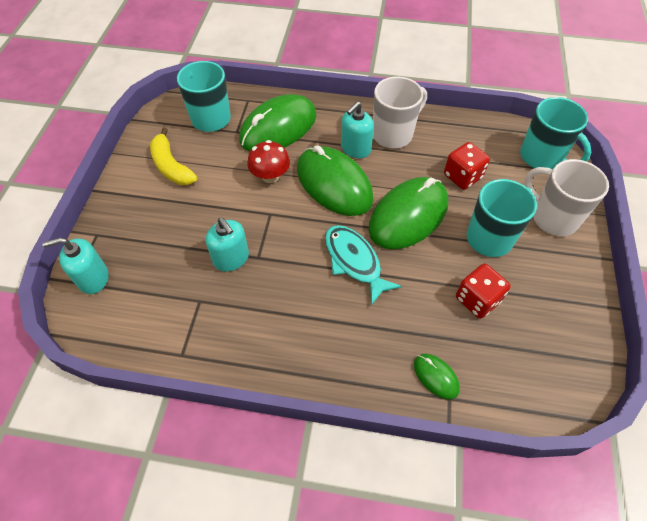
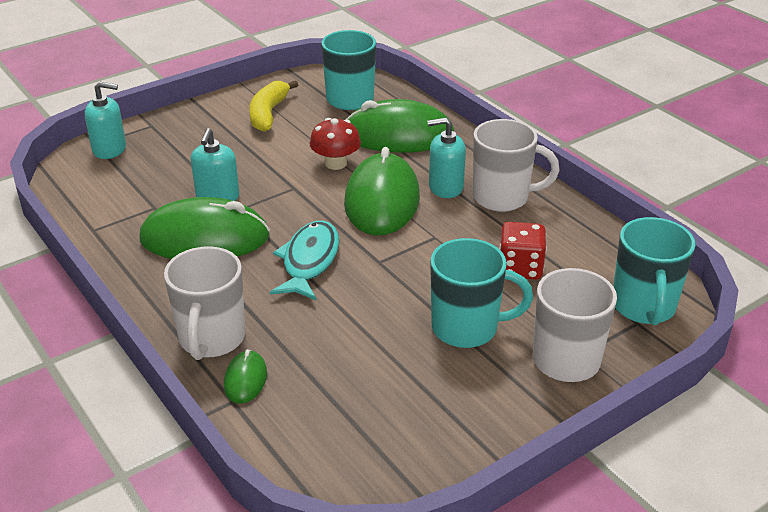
camera: 45 degrees right, 20 degrees down
turquoise soap dispenser [42,237,109,294] -> turquoise soap dispenser turned 150 degrees clockwise [85,82,126,159]
green mouse [369,177,448,249] -> green mouse moved to [139,197,270,259]
red dice [456,264,511,319] -> none
none -> white mug [164,246,245,360]

